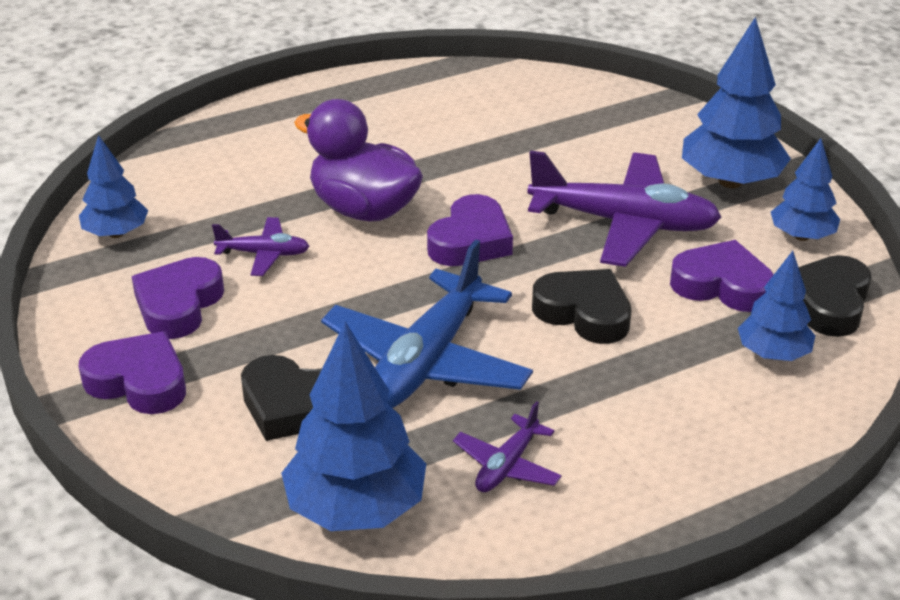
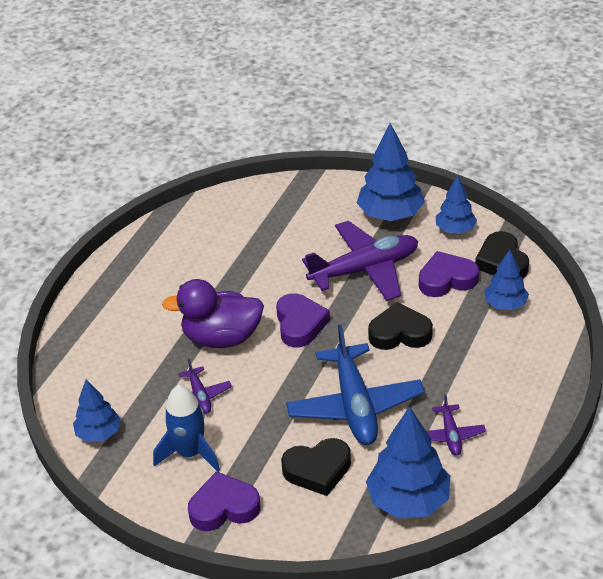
camera: 35 degrees left, 5 degrees up
purple heart [131,257,224,339] -> blue rocket [153,385,220,472]
purple plane [212,217,310,276] -> purple plane turned 105 degrees clockwise [167,359,232,414]

